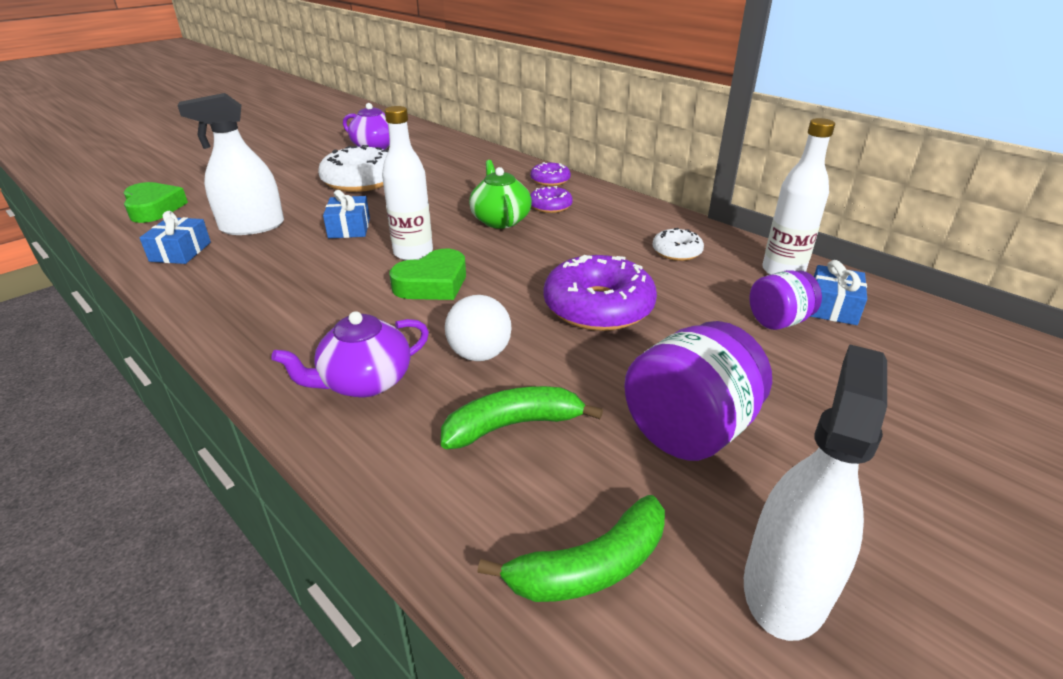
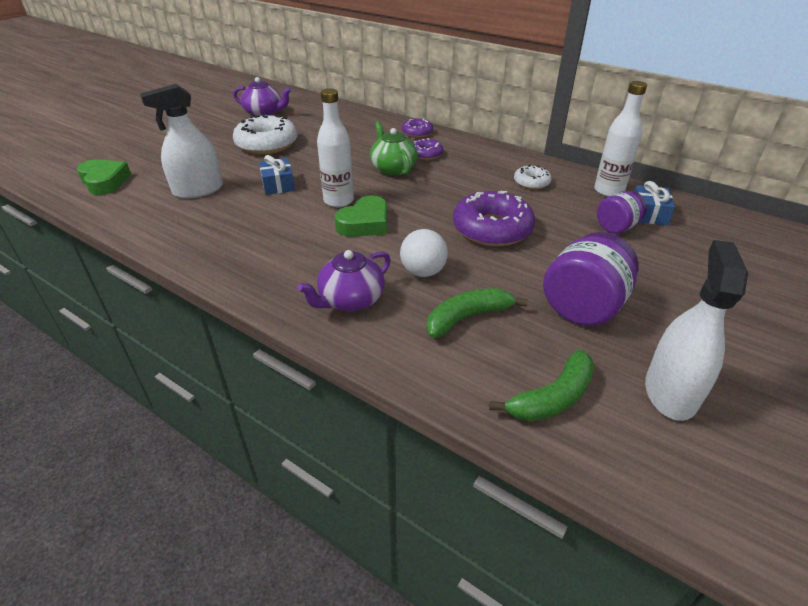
camera: 10 degrees left, 5 degrees up
blue gift [139,211,211,264] -> none

